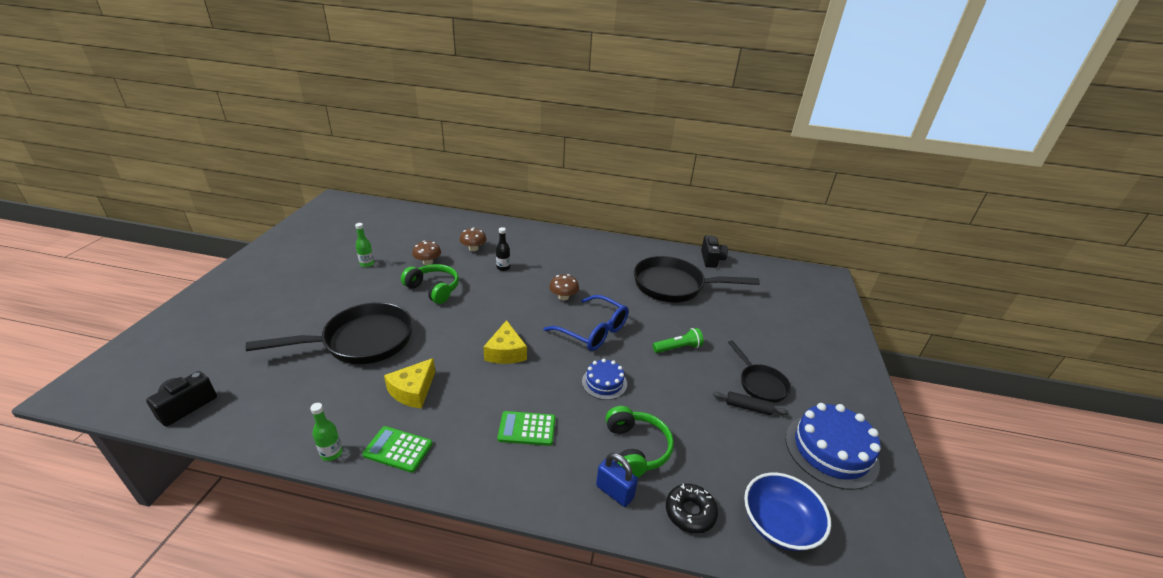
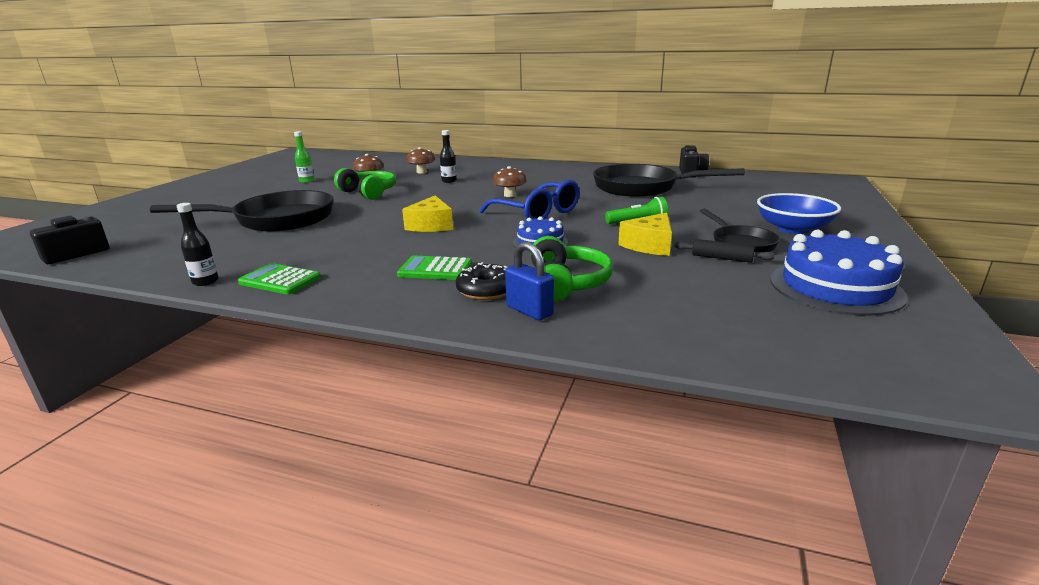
camera: 10 degrees right, 10 degrees down
green bottle [310,403,343,461] -> black bottle [176,203,219,286]
yellow cheese [384,358,435,409] -> yellow cheese moved to [618,213,672,256]
black donut [666,484,718,534] -> black donut moved to [456,262,507,300]
blue bowl [744,473,831,551] -> blue bowl moved to [757,193,841,234]

